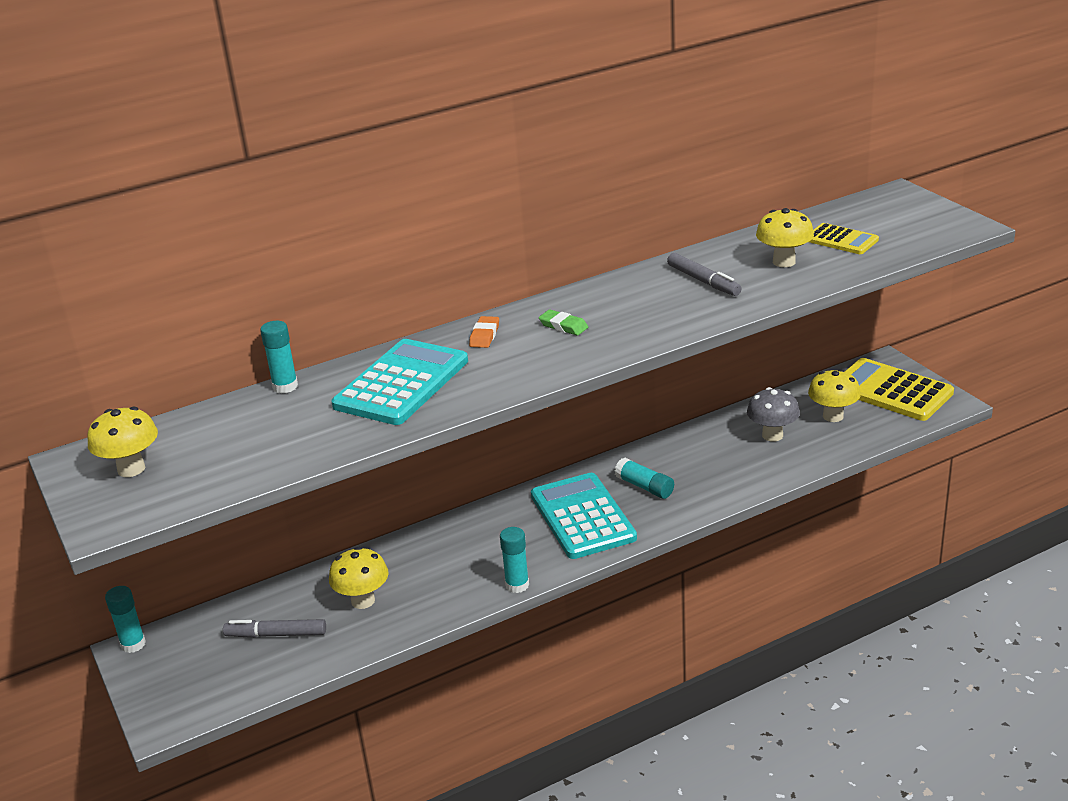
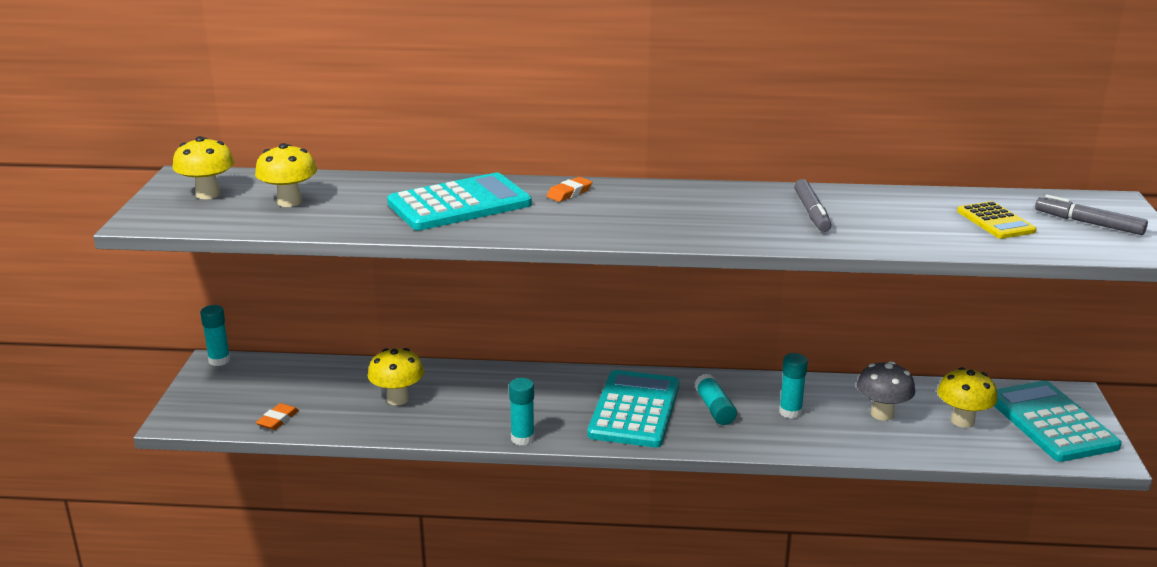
camera: 30 degrees right, 5 degrees down
grey marker [223,619,326,638] -> grey marker moved to [1035,195,1148,235]
turquoise glue stick [260,321,298,394] -> turquoise glue stick moved to [779,353,808,419]
green eraser [539,310,588,335] -> none
yellow mushroom [756,208,814,267] -> yellow mushroom moved to [255,143,317,207]
yellow calculator [845,358,954,421] -> turquoise calculator [994,381,1122,462]
none -> orange eraser [256,403,299,430]

